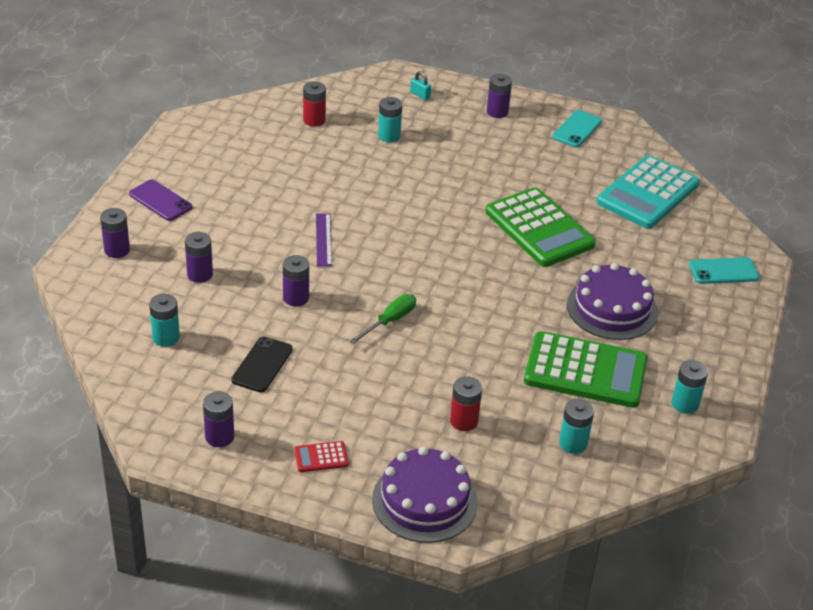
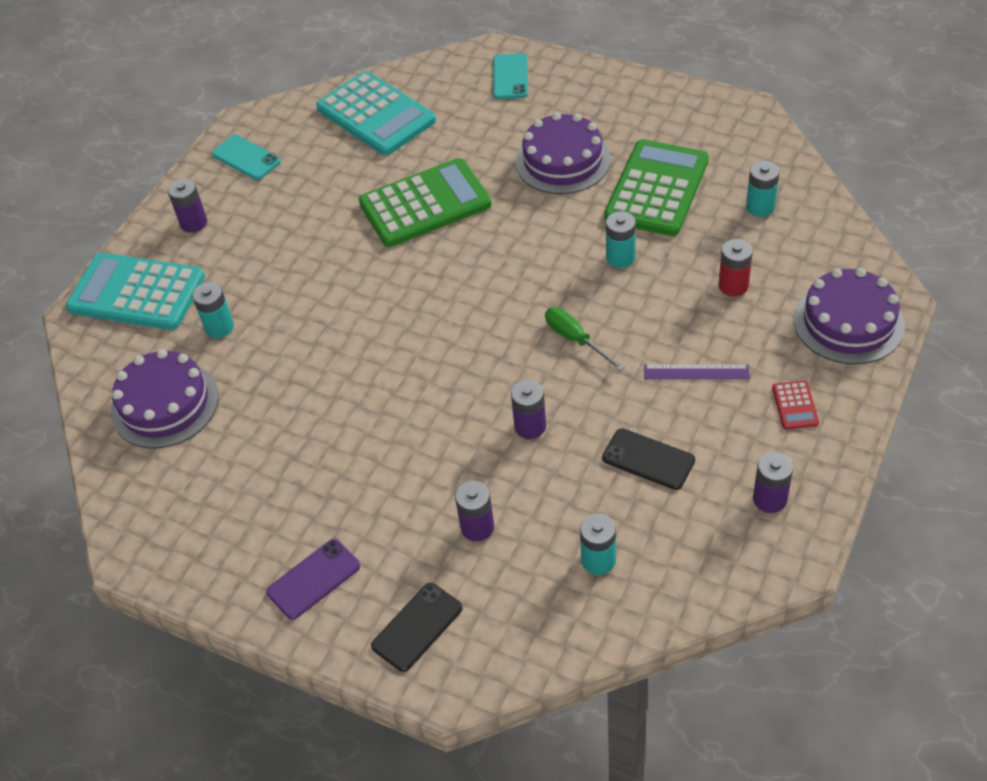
camera: 75 degrees left, 10 degrees up
purple battery [100,208,130,258] -> black phone [371,583,463,672]
red battery [303,81,326,127] -> purple cake [111,349,219,448]
purple ruler [316,214,332,266] -> purple ruler moved to [644,364,750,380]
turquoise padlock [410,71,431,100] -> turquoise calculator [66,253,205,330]
turquoise battery [671,360,708,414] -> turquoise battery moved to [606,211,636,268]

